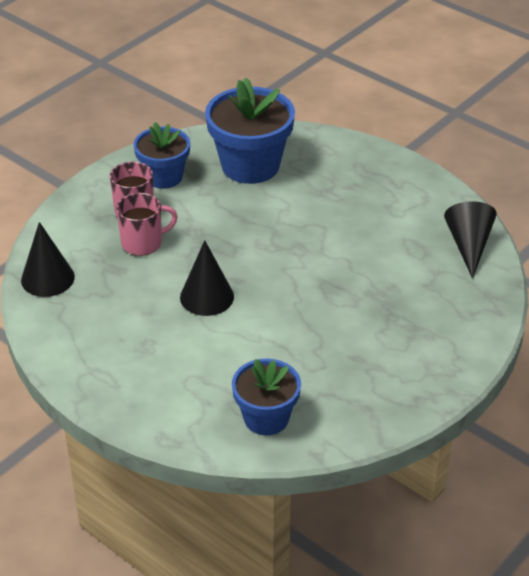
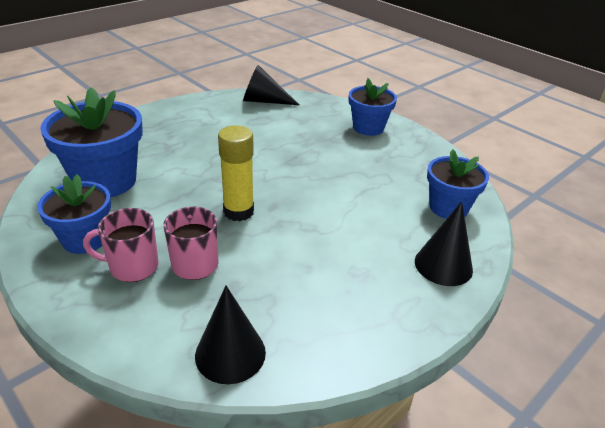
camera: 85 degrees left, 5 degrees down
black cone [180,240,234,316] -> black cone moved to [415,201,473,286]
none -> yellow glue stick [218,125,254,221]
none -> blue flower pot [349,78,397,136]

